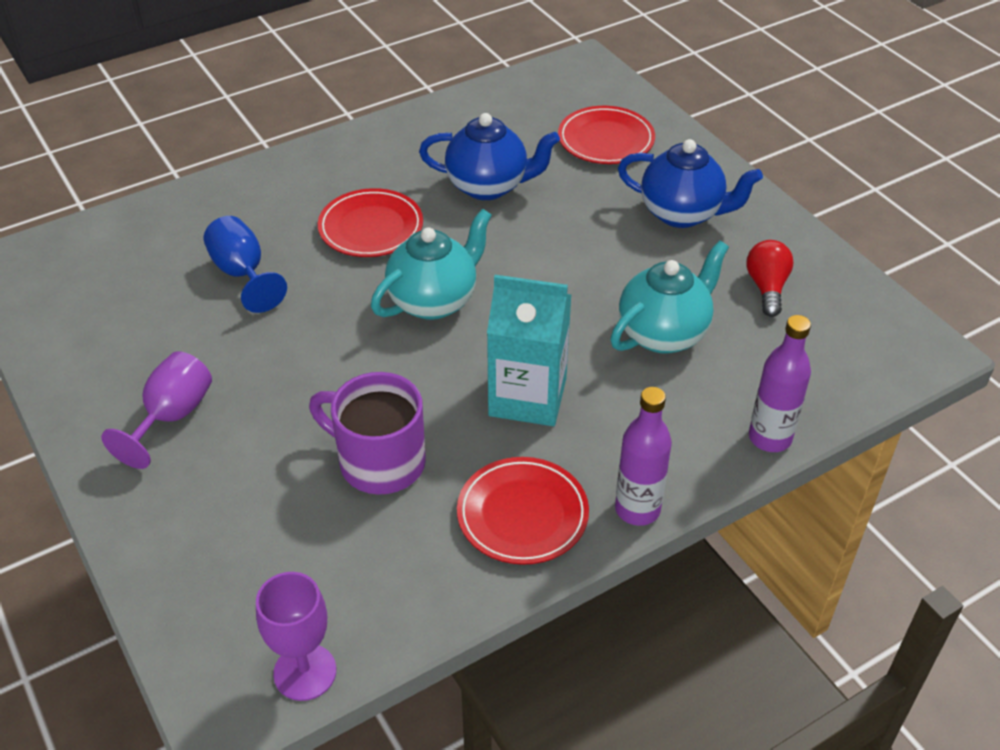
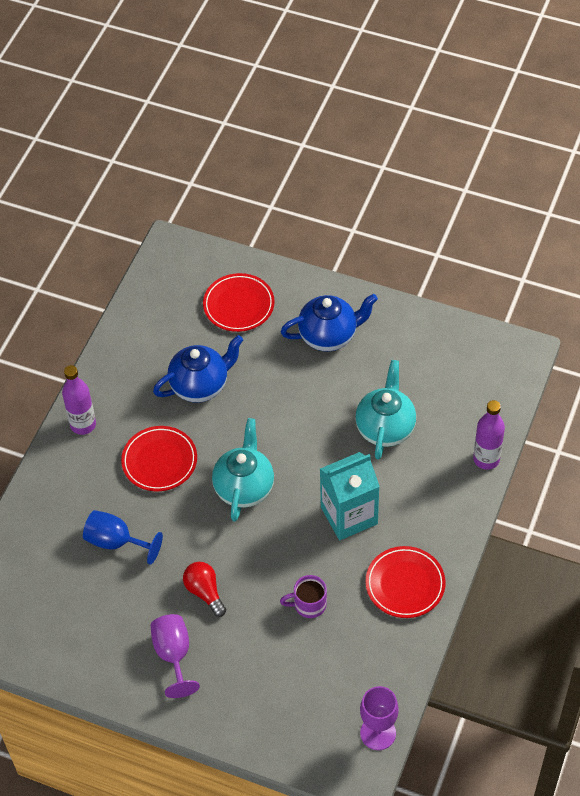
camera: 35 degrees left, 10 degrees up
purple mug [309,372,426,495] -> purple mug [280,575,327,618], size x0.59
purple bottle [615,387,672,526] -> purple bottle moved to [62,365,96,435]
red light bulb [747,240,794,317] -> red light bulb moved to [183,562,226,617]

